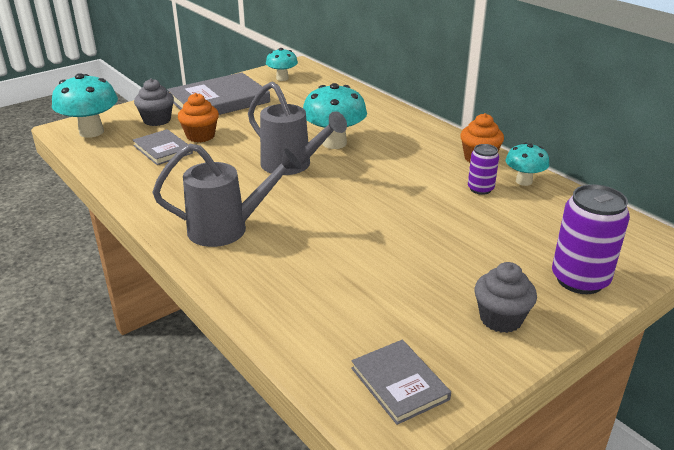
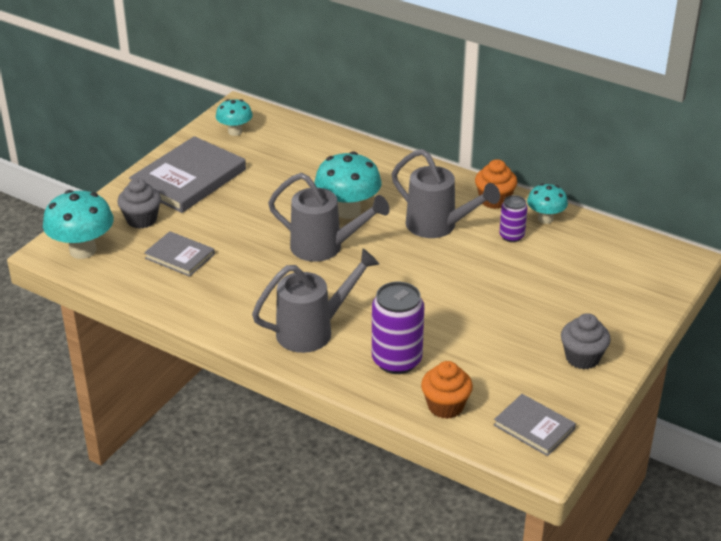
camera: 20 degrees left, 5 degrees up
orange cupcake [178,93,219,143] -> orange cupcake moved to [421,361,473,419]
purple can [552,184,630,294] -> purple can moved to [372,282,424,374]
none -> grey watering can [391,149,500,238]

